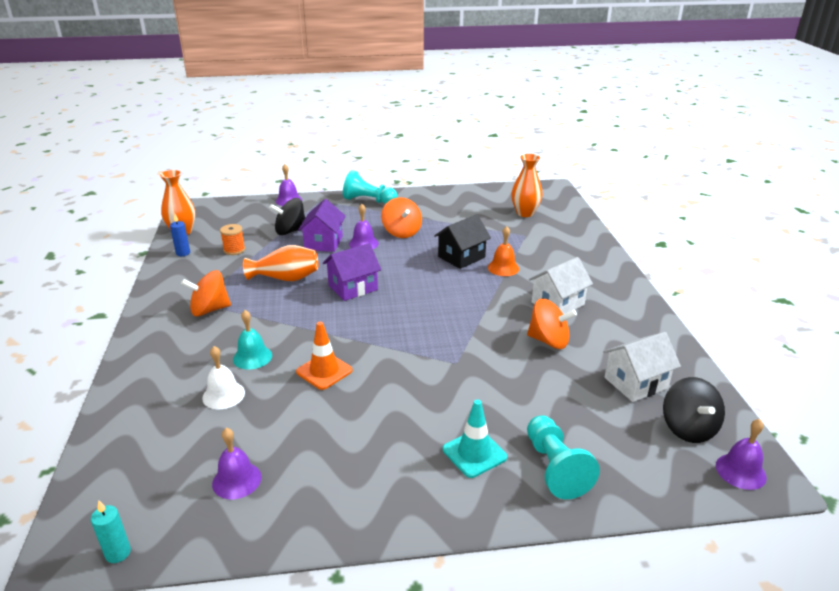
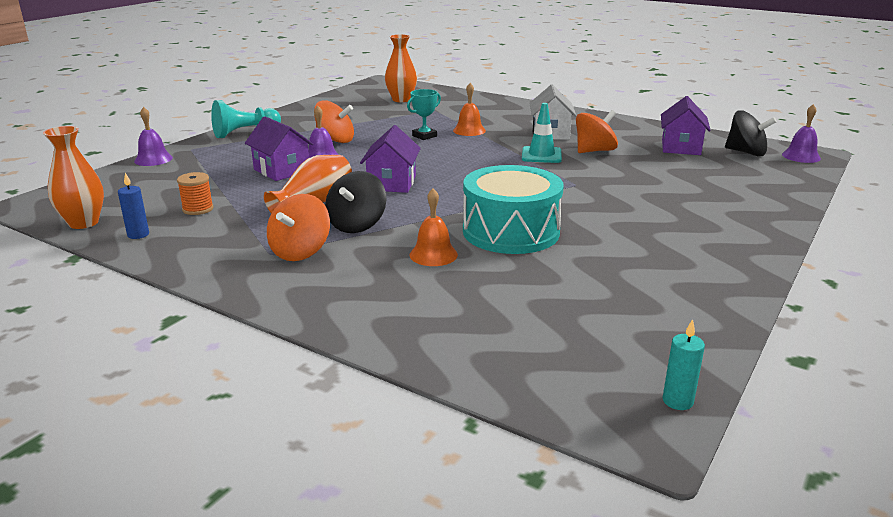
camera: 50 degrees left, 5 degrees down
white bell [202,346,245,409] -> none
purple bell [212,428,261,499] -> none
turquoise bell [233,310,272,369] -> orange bell [409,189,458,266]
black spinning top [269,198,305,235] -> black spinning top moved to [325,171,386,233]
orange traffic cone [296,322,353,390] -> turquoise drum [463,165,564,254]
black house [434,214,491,269] -> turquoise trophy [407,89,441,140]
turquoise traffic cone [443,399,507,478] -> turquoise traffic cone moved to [522,103,562,163]
turquoise pawn [527,415,600,499] -> none
white house [603,332,681,402] -> purple house [661,96,711,155]

